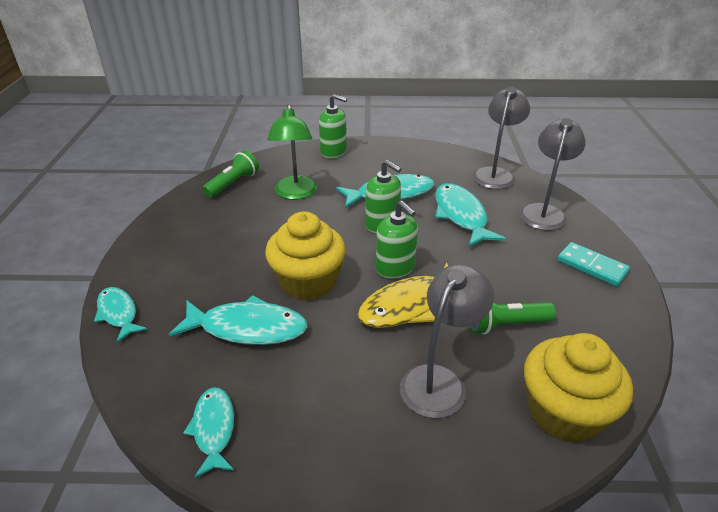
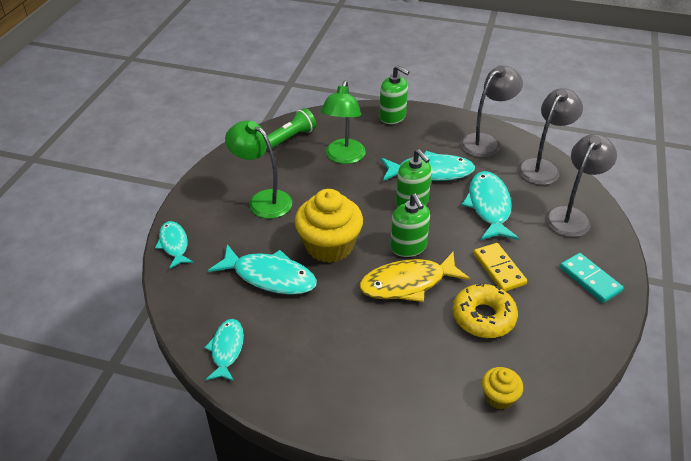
camera: 15 degrees right, 5 degrees up
grey lamp [400,264,494,418] -> grey lamp moved to [460,66,523,158]
green flashlight [469,302,556,334] -> yellow donut [452,282,518,338]
yellow cupcake [524,333,633,443] -> yellow cupcake [482,367,523,409], size x0.50
none -> green lamp [225,120,292,219]
none -> yellow domino [473,243,527,291]

